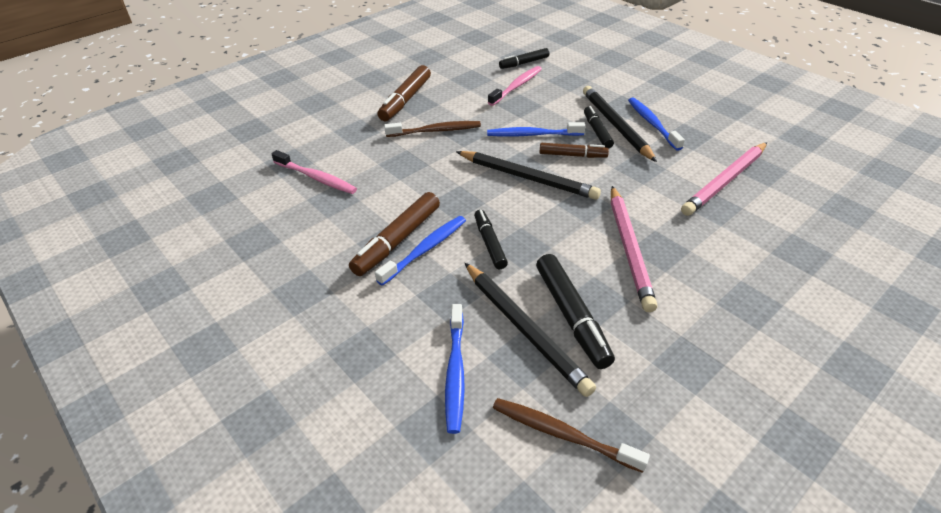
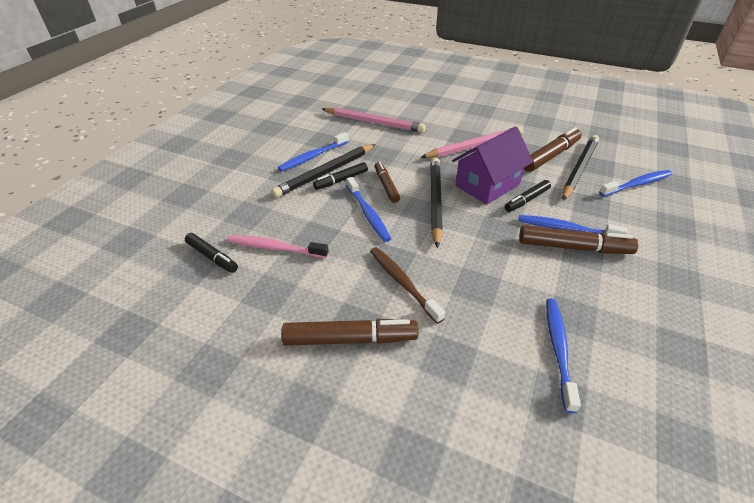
camera: 115 degrees left, 0 degrees up
pink toothbrush [271,150,357,194] -> blue toothbrush [546,299,581,413]
brown toothbrush [493,398,650,473] -> none
black marker [536,254,615,369] -> brown marker [524,127,582,172]
none -> purple house [452,126,533,205]

